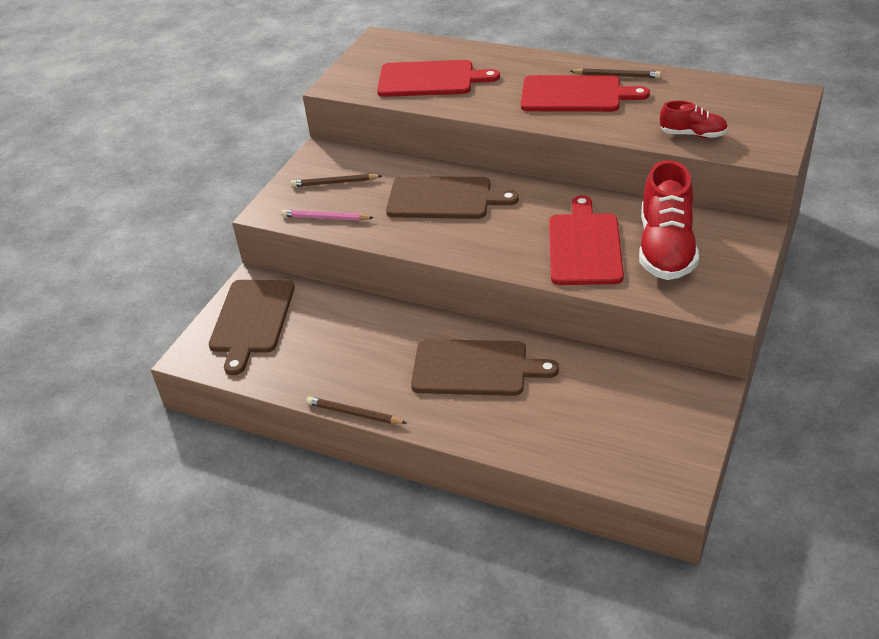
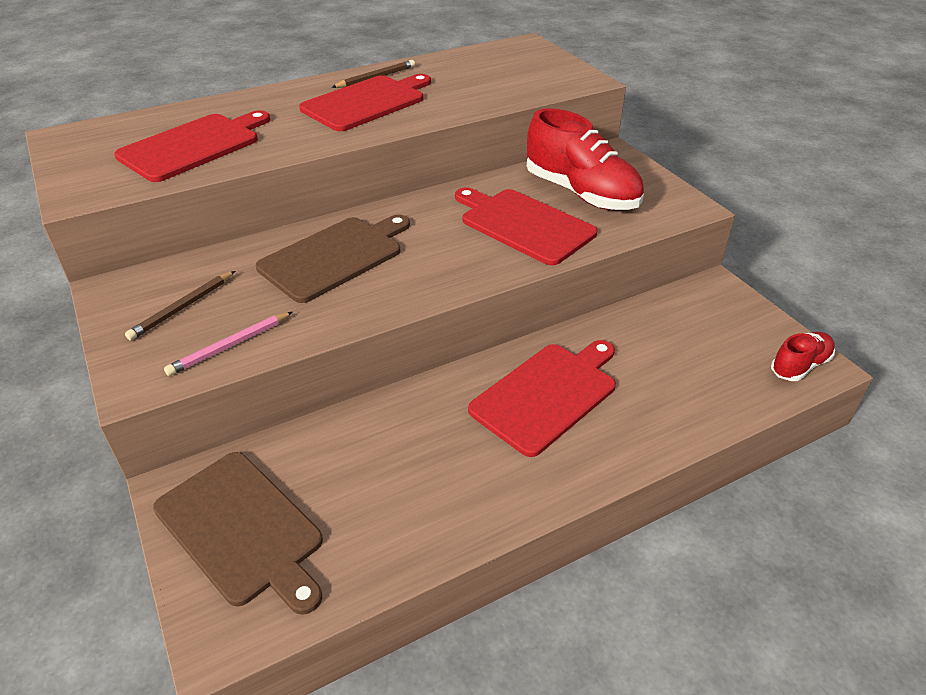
camera: 55 degrees left, 0 degrees up
brown pencil [306,397,406,424] -> none
brown cutting board [411,339,559,396] -> red cutting board [468,340,616,457]
red shoe [660,100,728,138] -> red shoe moved to [771,332,835,381]

